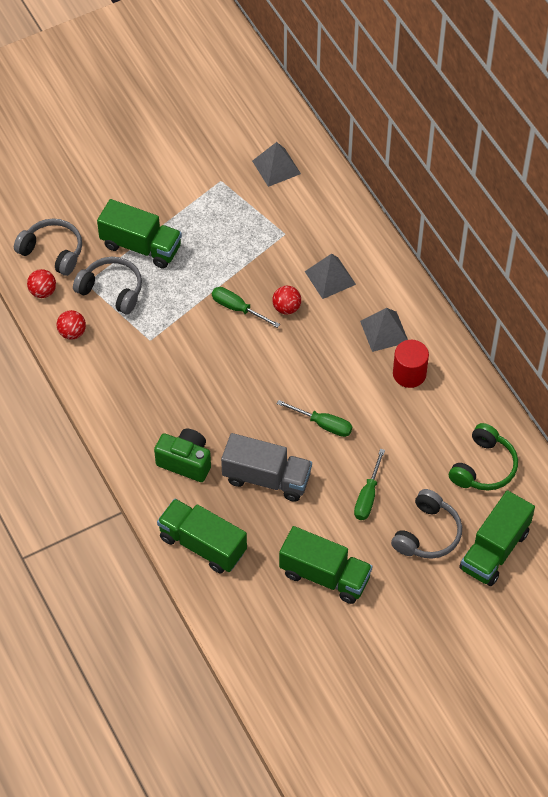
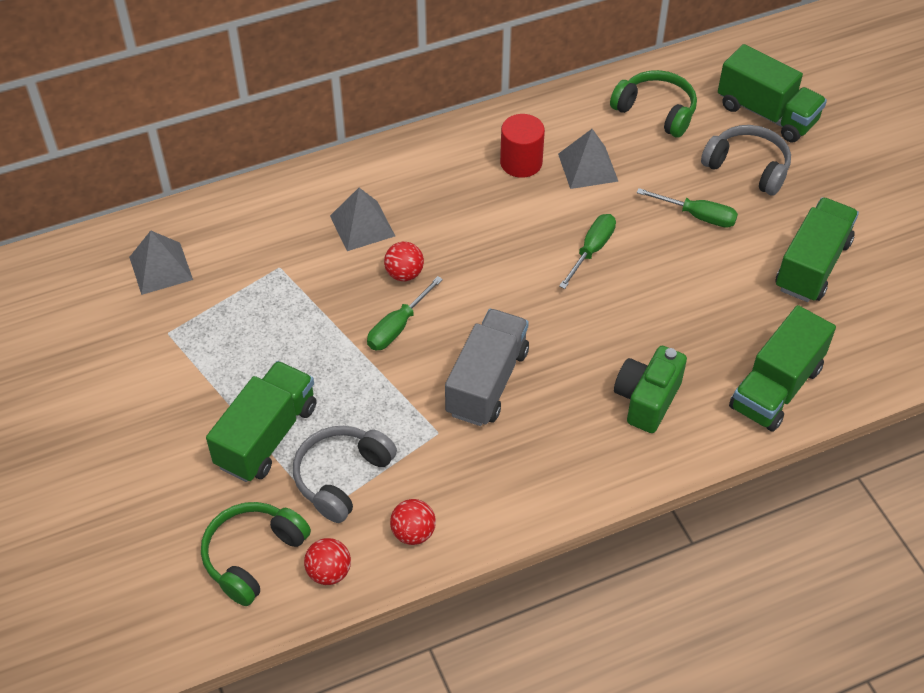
camera: 85 degrees left, 5 degrees down
grey headphones [14,218,82,276] -> green headphones [201,502,311,606]
grey truck [221,433,312,502] -> grey truck moved to [445,309,529,426]
grey pyramid [360,308,408,352] -> grey pyramid moved to [558,129,619,189]

